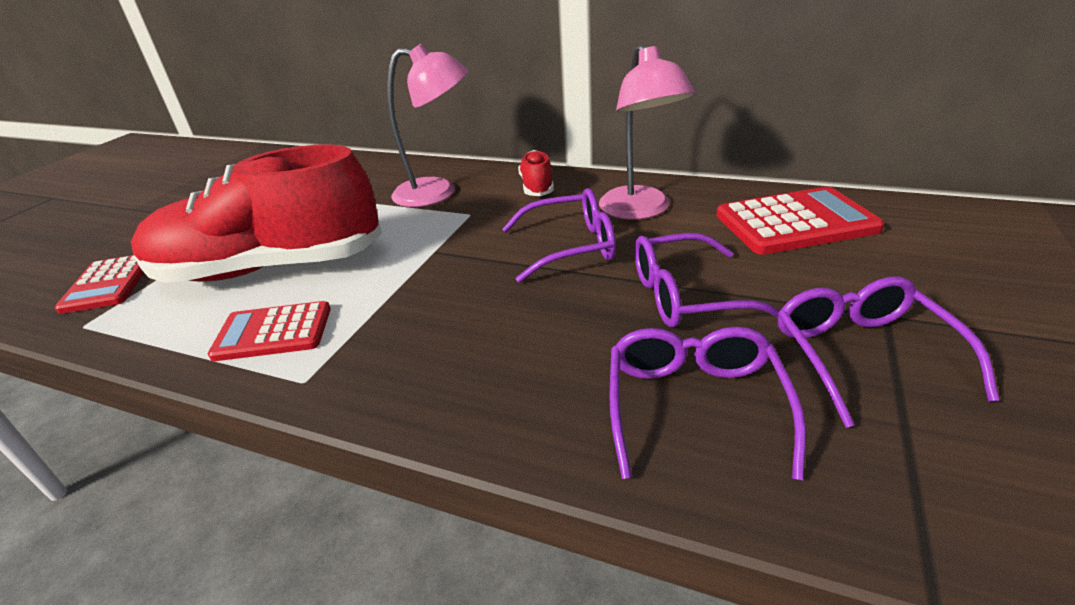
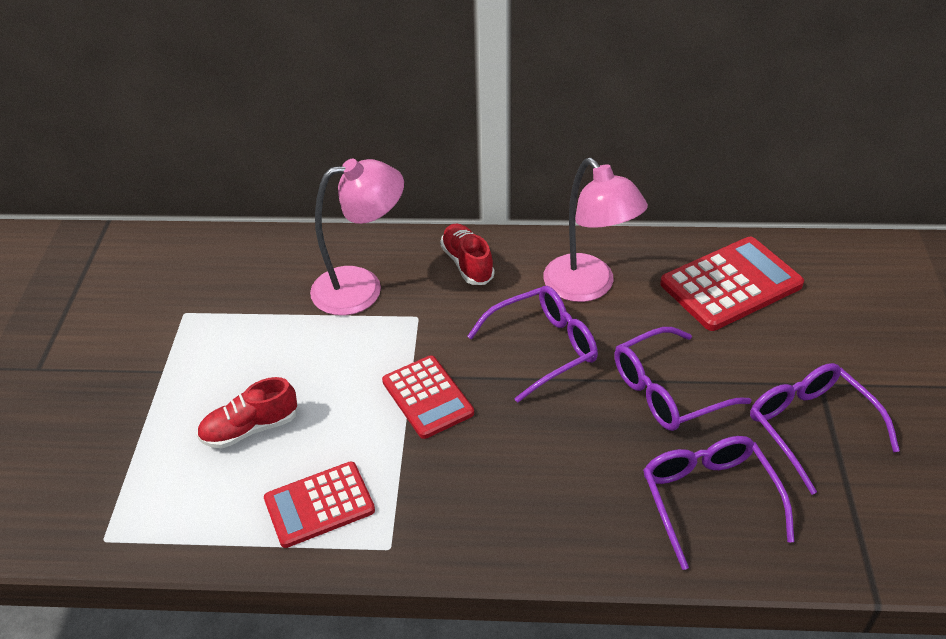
camera: 20 degrees left, 10 degrees up
red calculator [55,255,144,314] -> red calculator moved to [382,355,474,439]
red shoe [131,145,382,283] -> red shoe [197,377,298,448], size x0.42

